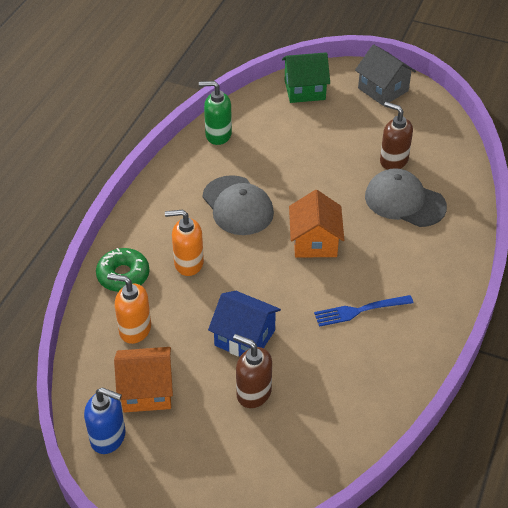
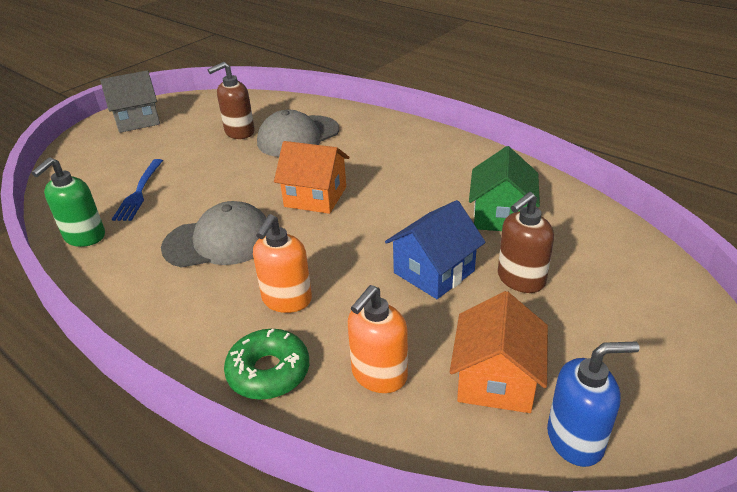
camera: 70 degrees left, 10 degrees down
blue soap dispenser [84,387,126,454] -> blue soap dispenser turned 45 degrees clockwise [547,342,639,467]
green house [282,52,330,103] -> green house moved to [469,146,540,231]
blue fork [314,295,413,327] -> blue fork moved to [112,159,163,221]

